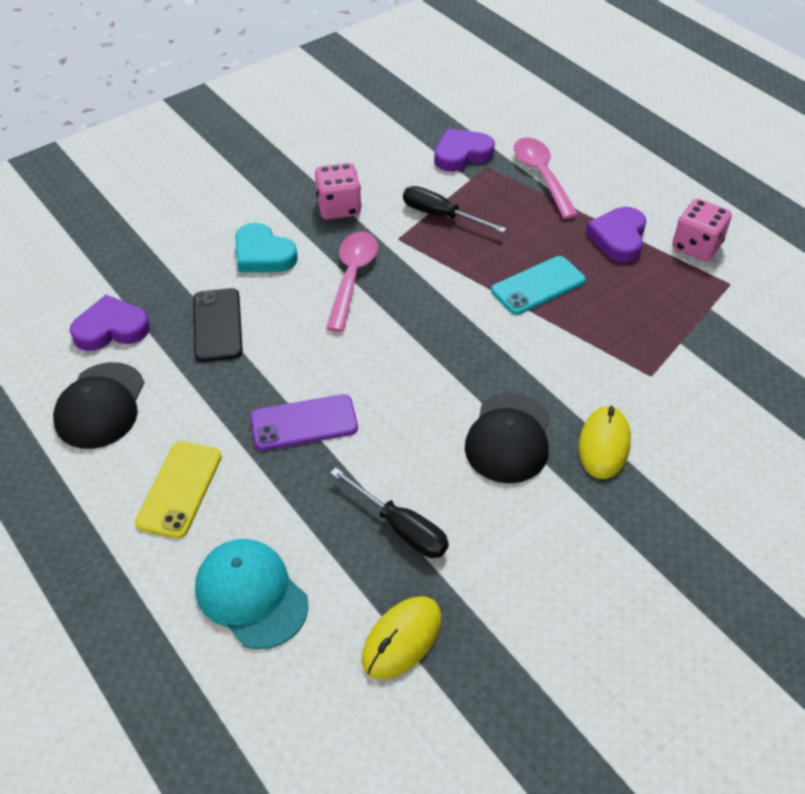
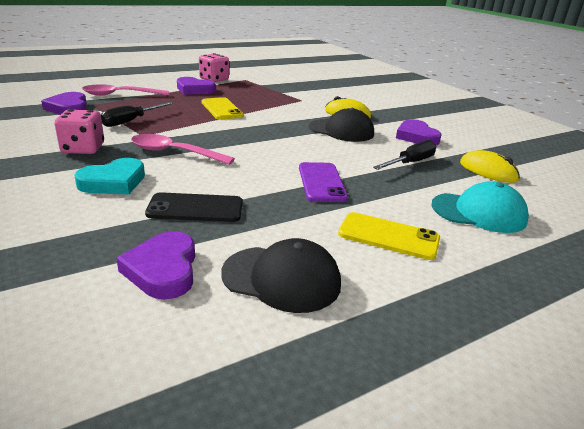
camera: 85 degrees left, 20 degrees down
turquoise cap [195,539,309,649] -> turquoise cap turned 135 degrees counterclockwise [431,181,529,233]
turquoise phone [491,256,586,315] -> yellow phone [201,97,244,119]
none -> purple heart [396,119,441,146]

